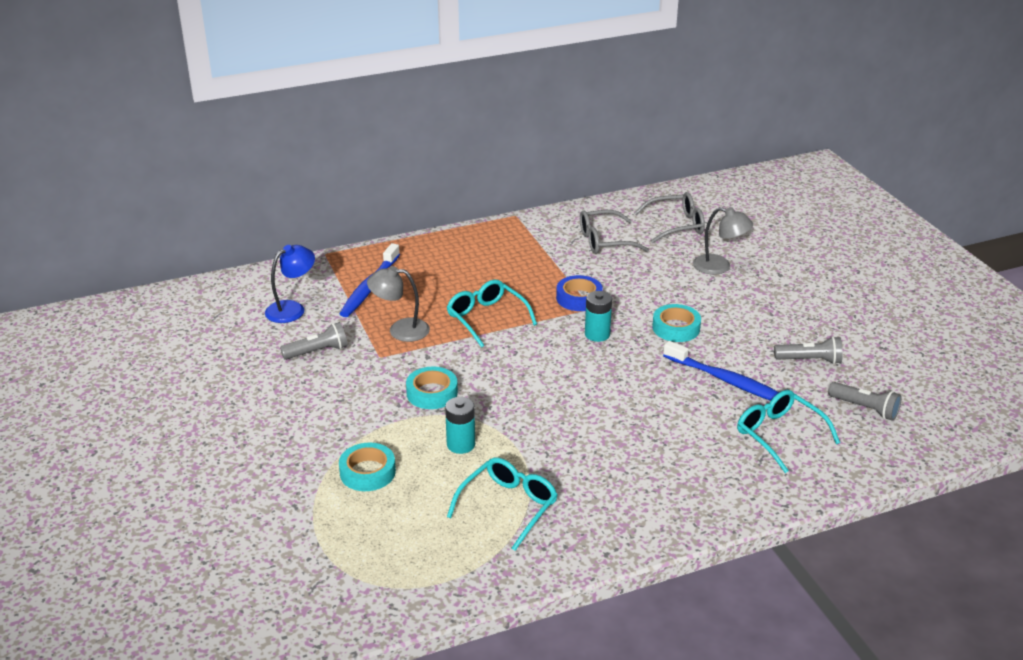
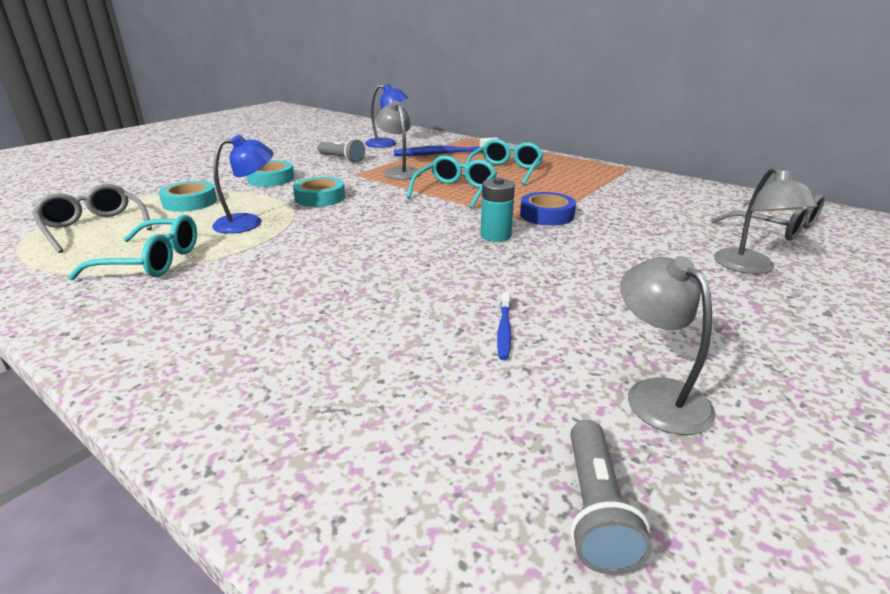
camera: 60 degrees right, 5 degrees down
turquoise battery [445,397,475,454] -> blue lamp [212,135,274,234]
grey glasses [580,210,649,254] -> grey glasses moved to [32,184,152,253]
turquoise tape [652,304,701,342] -> turquoise tape moved to [247,160,294,187]
blue toothbrush [663,341,779,401] -> blue toothbrush [497,292,512,360], size x0.50
turquoise glasses [737,390,840,473] -> turquoise glasses moved to [463,139,544,185]
grey flashlight [774,336,843,364] -> grey lamp [620,256,716,435]

